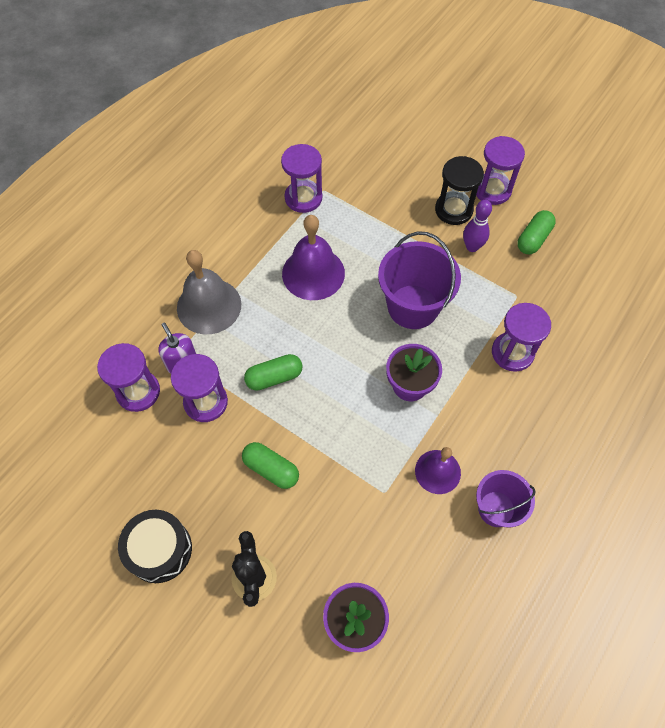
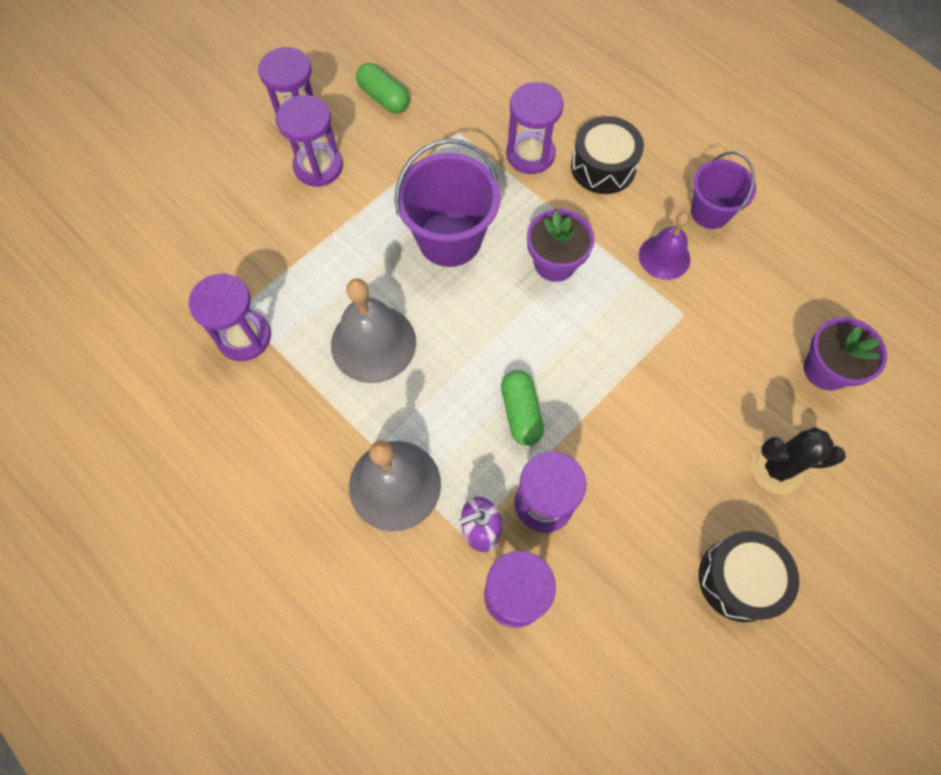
camera: 80 degrees left, 5 degrees up
green capsule [242,442,299,489] -> none
purple bell [282,215,345,300] -> grey bell [331,278,416,383]
black hourglass [435,156,484,225] -> purple hourglass [276,95,343,187]
purple bowling pin [463,200,492,252] -> none
none -> black drum [571,116,644,194]

